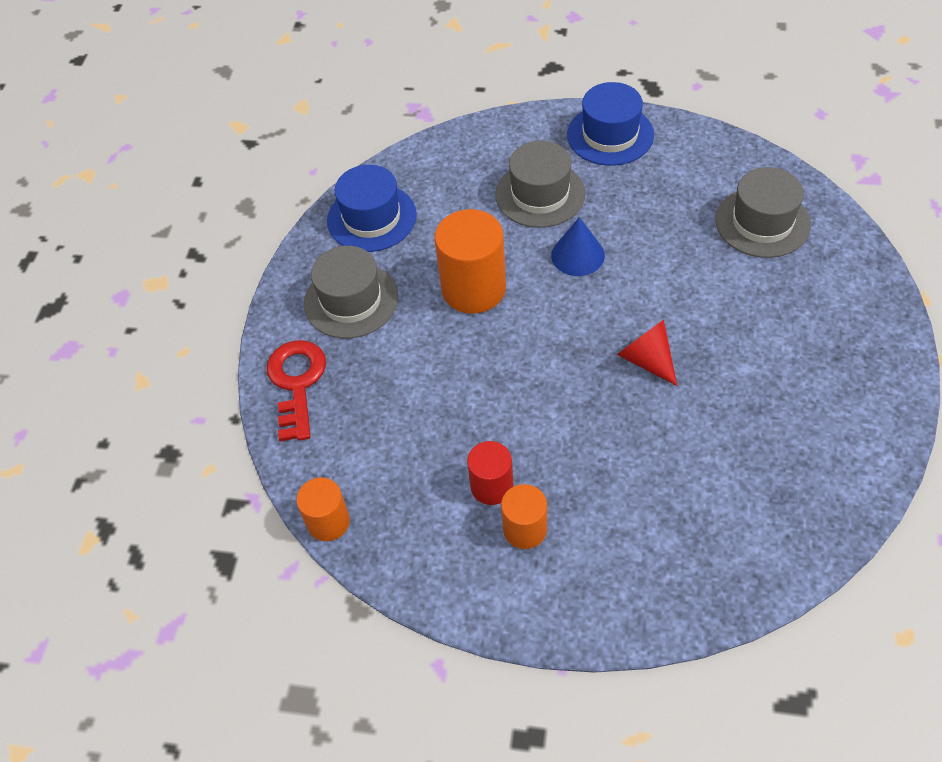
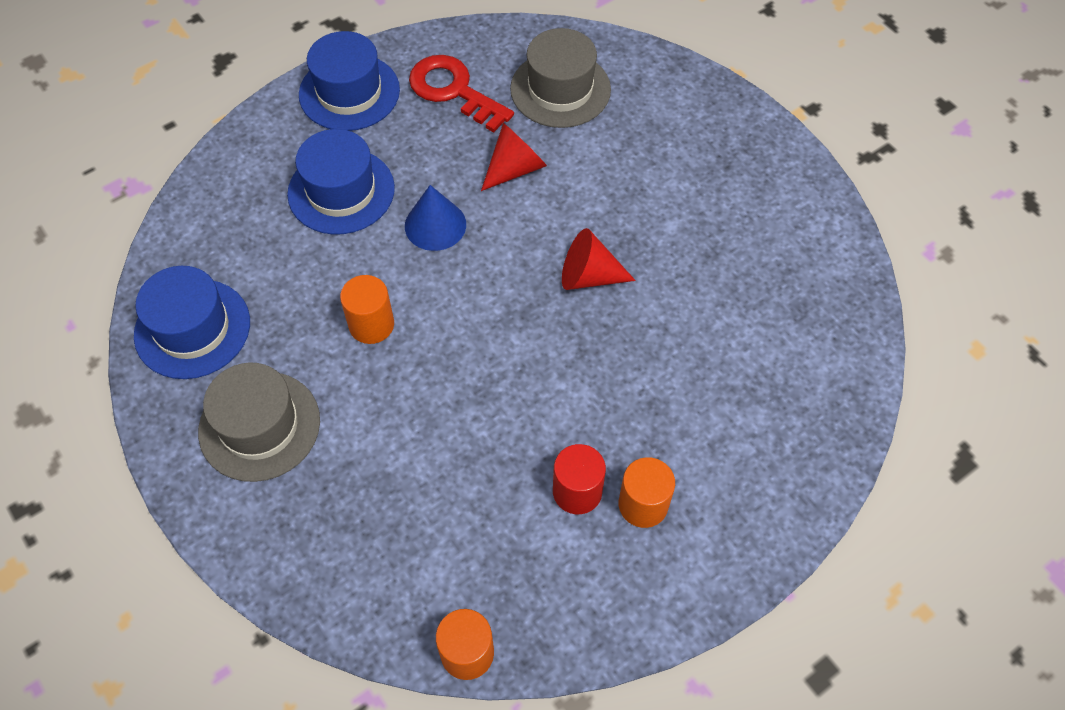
camera: 50 degrees left, 5 degrees up
red key [267,340,326,441] -> red key moved to [409,55,514,132]
orange cylinder [434,209,506,314] -> orange cylinder [340,275,394,344], size x0.58
grey hat [496,141,586,228] -> blue hat [287,129,395,235]
none -> red cone [481,123,547,191]

